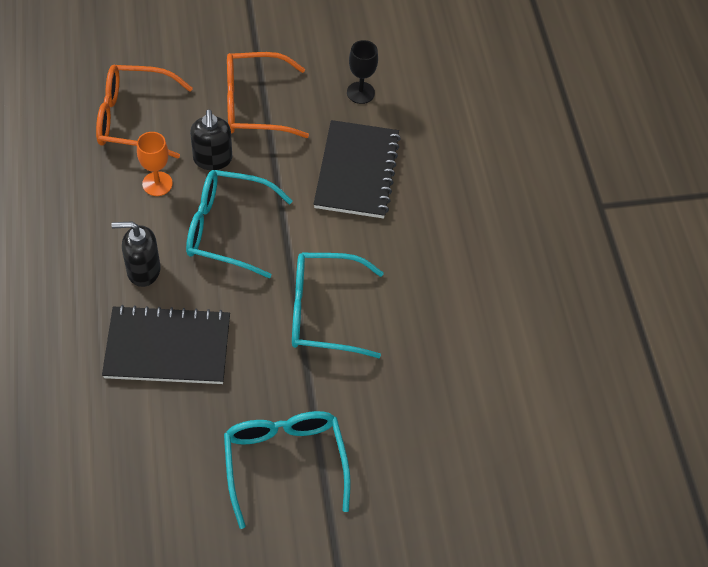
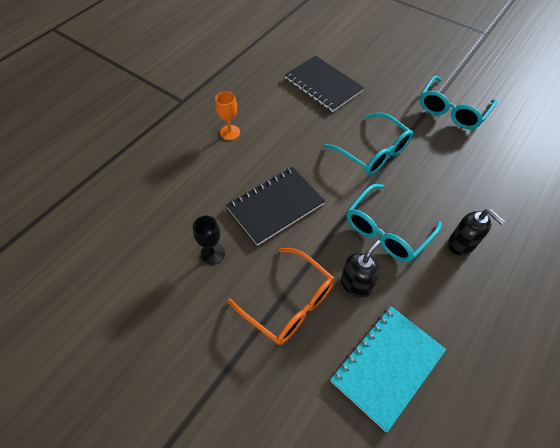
camera: 130 degrees left, 0 degrees up
orange glasses [96,64,193,159] -> turquoise notebook [330,306,446,432]
black notebook [102,305,230,384] -> black notebook moved to [285,56,364,112]
orange goblet [137,132,173,196] -> orange goblet moved to [215,91,240,140]
turquoise glasses [186,170,292,278] -> turquoise glasses turned 75 degrees clockwise [347,184,441,262]

